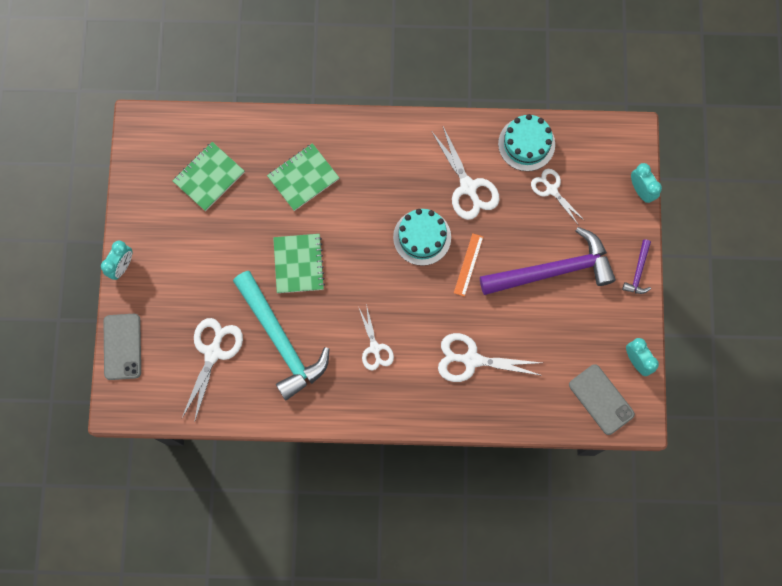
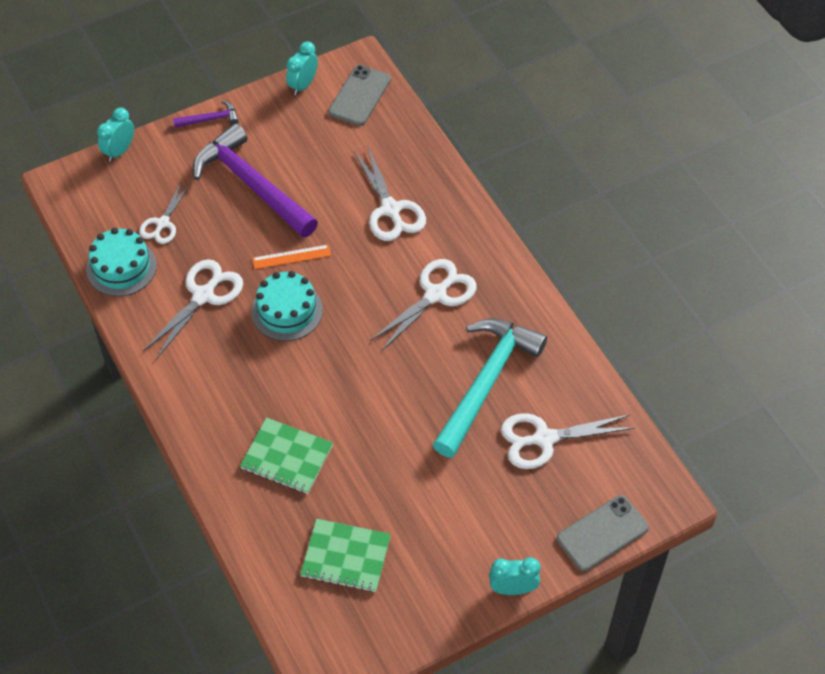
camera: 120 degrees left, 20 degrees down
green notebook [273,234,325,293] -> none
white scissors [358,304,394,370] -> white scissors [370,259,477,351], size x1.55

